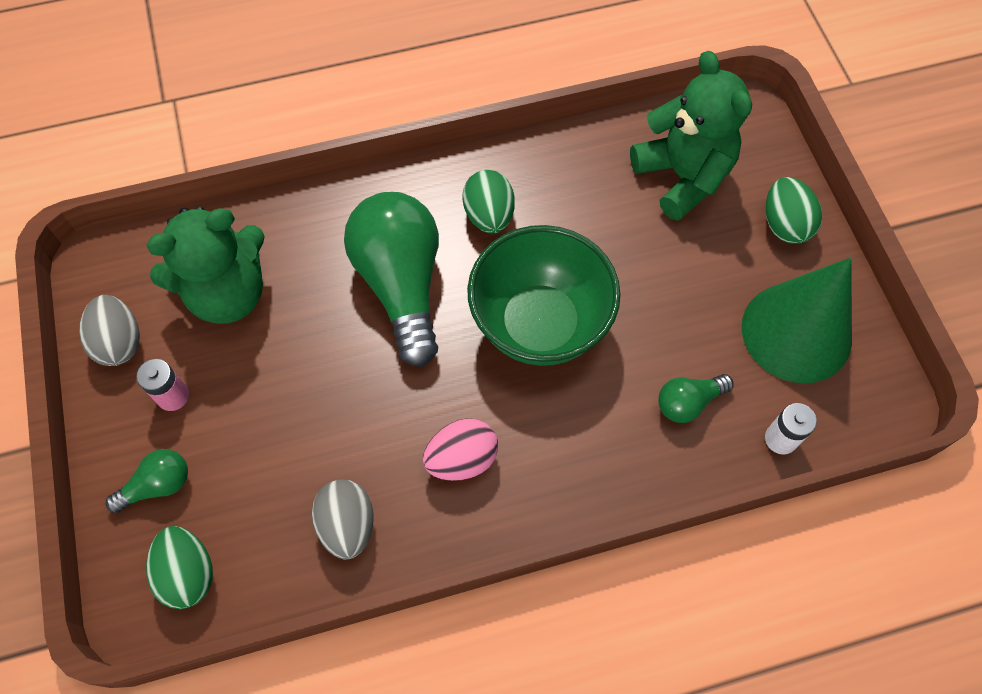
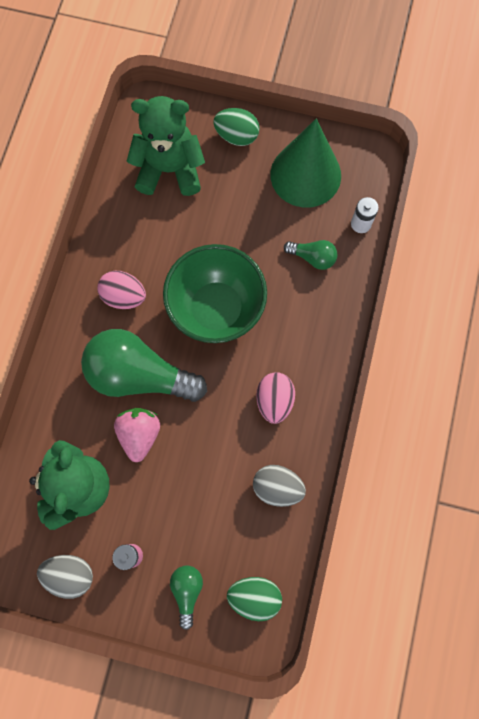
camera: 60 degrees left, 10 degrees up
green egg [462,170,515,234] -> pink egg [97,271,146,309]
green light bulb [658,374,734,423] -> green light bulb turned 75 degrees counterclockwise [284,240,337,270]
none -> pink strawberry [114,408,160,462]

